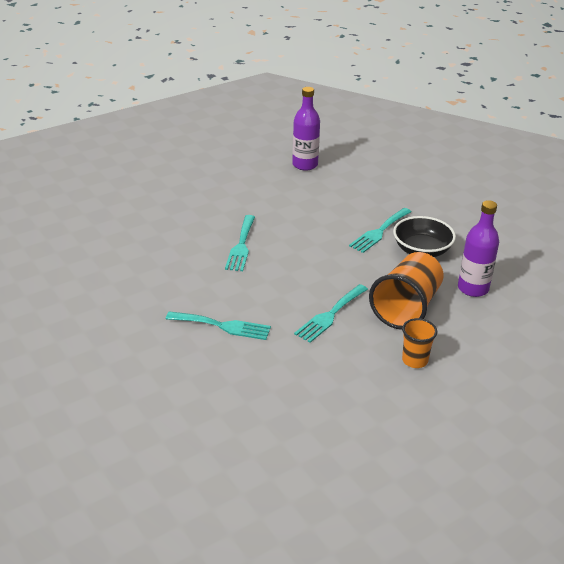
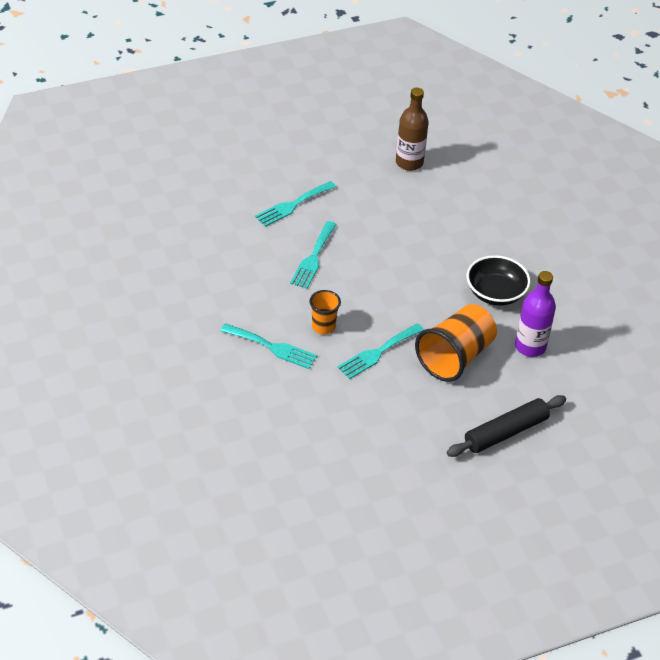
camera: 10 degrees right, 10 degrees up
purple bottle [292,87,320,171] -> brown bottle [396,88,429,171]
turquoise fork [349,208,411,253] -> turquoise fork moved to [255,181,336,227]
orange cup [402,318,437,368] -> orange cup moved to [309,290,341,334]
none -> black rolling pin [447,395,566,457]

